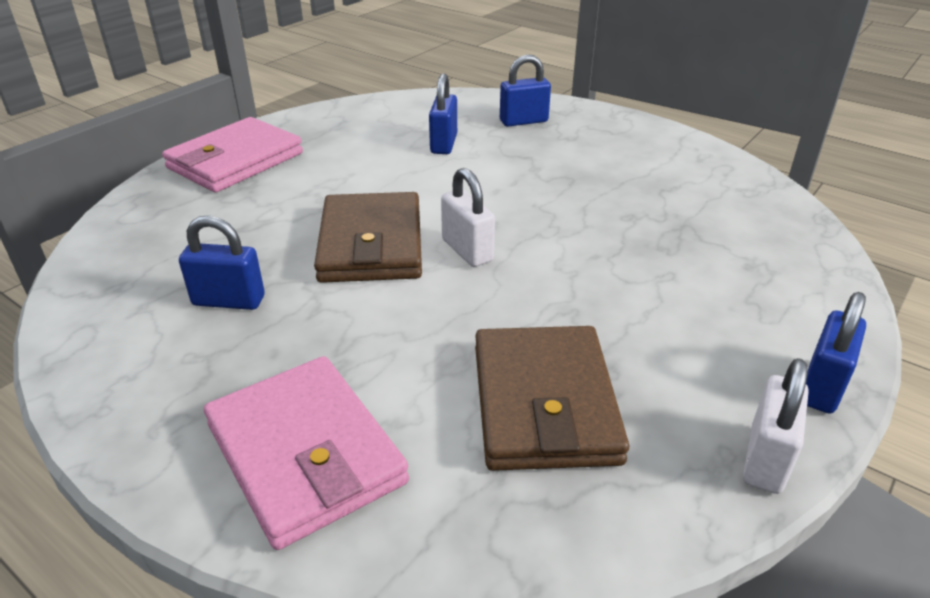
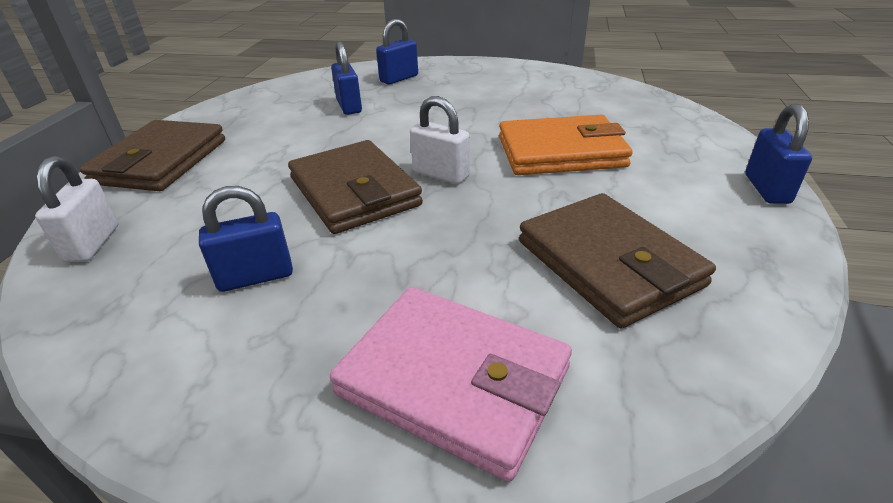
camera: 25 degrees left, 0 degrees up
pink wallet [162,117,303,192] -> brown wallet [79,120,225,191]
white padlock [743,358,808,494] -> white padlock moved to [35,156,119,263]
none -> orange wallet [499,115,633,175]

